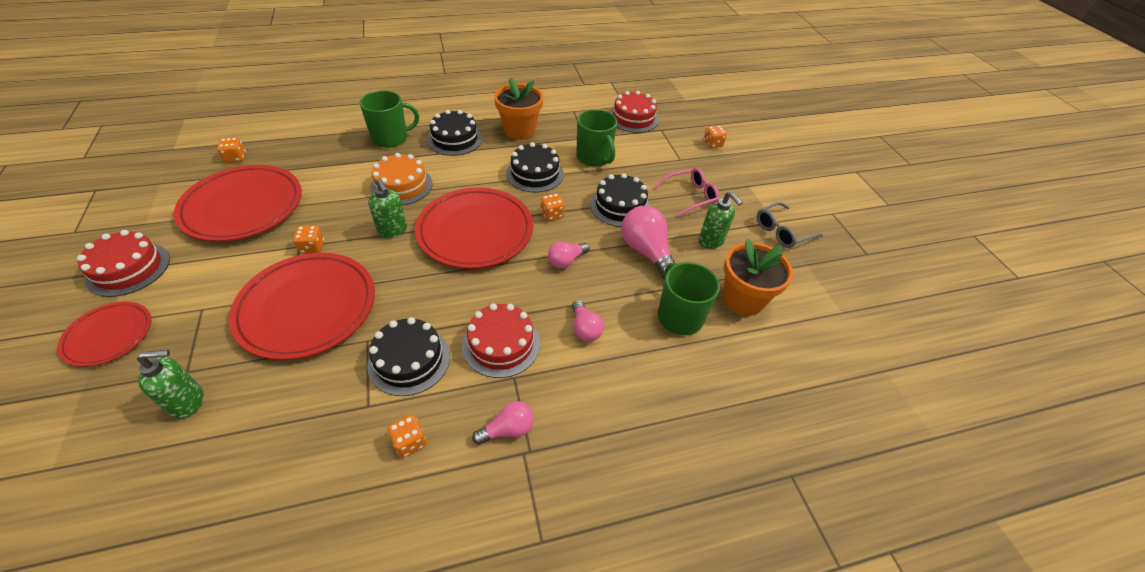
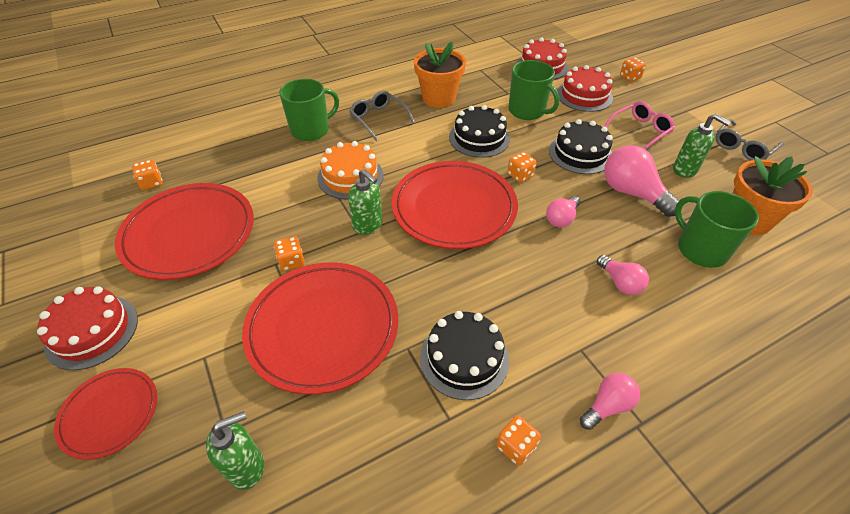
camera: 10 degrees left, 0 degrees up
black cake [427,110,482,156] -> grey glasses [349,91,415,141]
red cake [462,303,540,378] -> red cake moved to [557,65,613,112]

